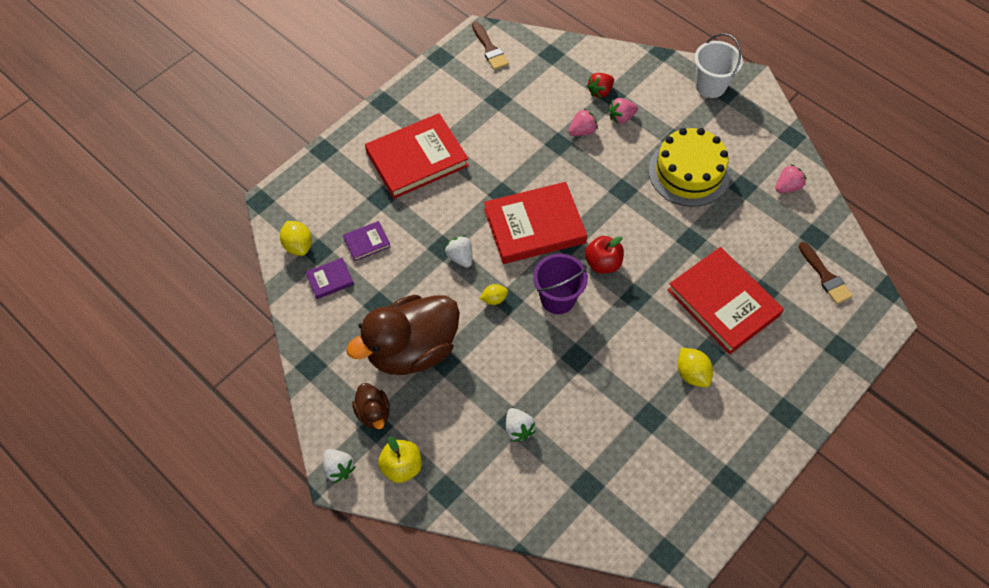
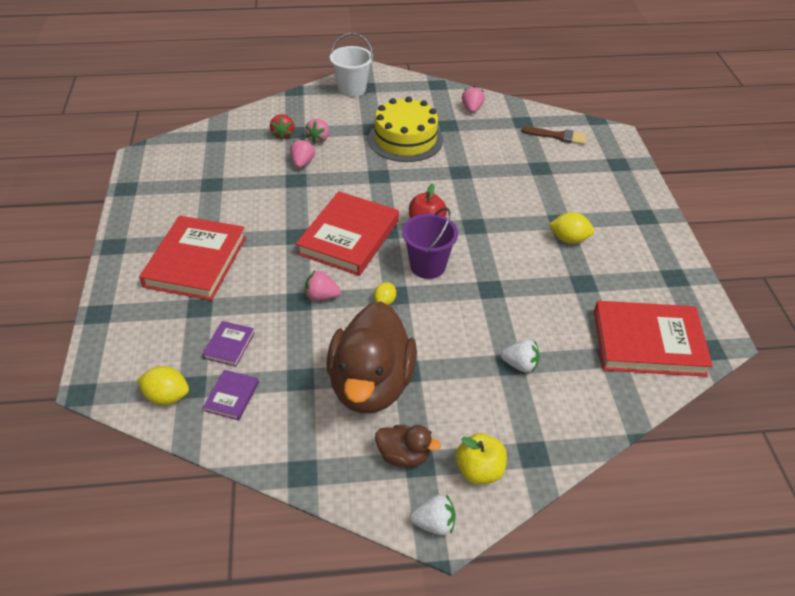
camera: 50 degrees left, 15 degrees down
white strawberry [444,235,472,268] -> pink strawberry [305,270,341,301]
brown brush [472,22,509,70] -> none
red book [668,247,784,354] -> red book moved to [594,301,713,377]

